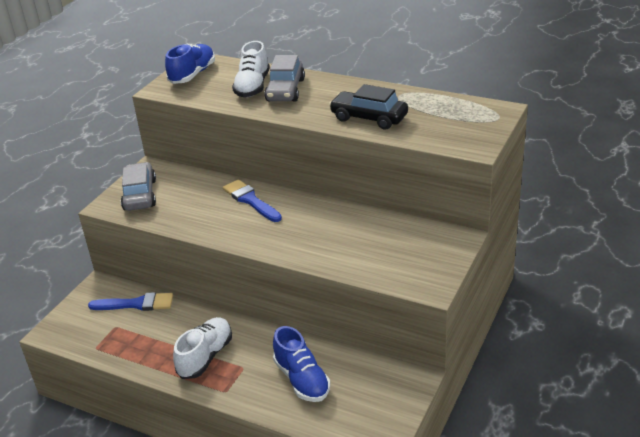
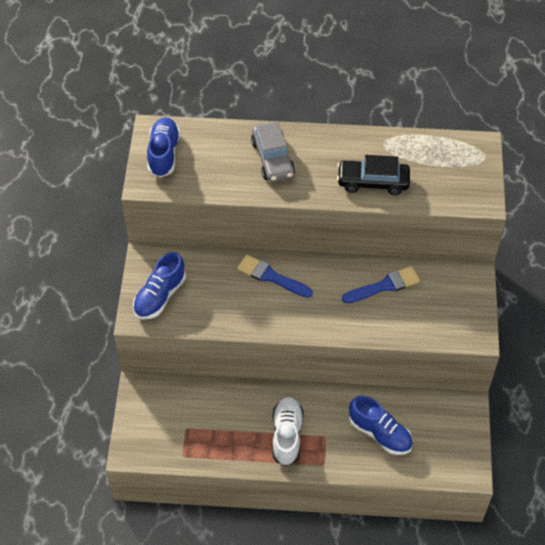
camera: 25 degrees left, 20 degrees up
blue brush [88,292,173,311] -> blue brush moved to [342,266,420,303]
grey car [121,162,156,211] -> blue shoe [133,252,186,320]
white shoe [232,41,270,97] -> none

